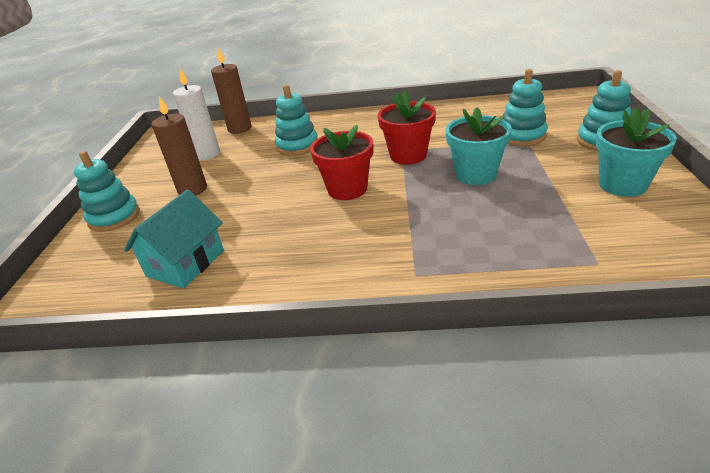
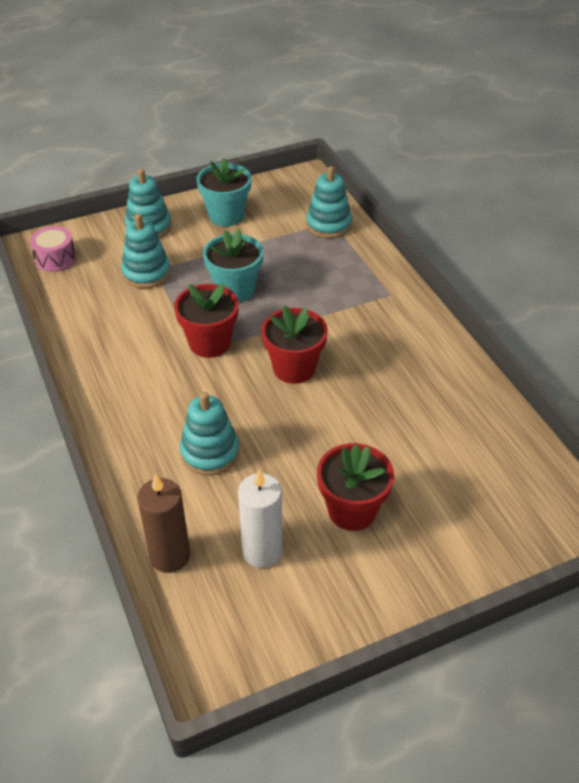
camera: 120 degrees left, 10 degrees up
turquoise stacking toy [74,151,140,232] -> turquoise stacking toy moved to [306,166,352,238]
turquoise house [124,190,224,289] -> none
brown candle [152,96,207,196] -> red flower pot [317,443,394,531]
none -> pink drum [30,226,76,272]

